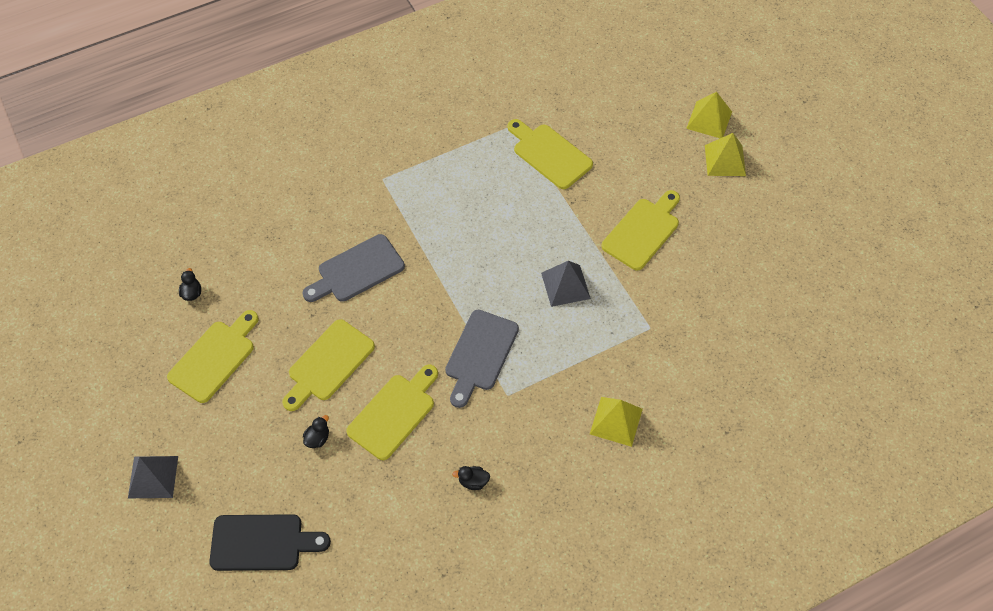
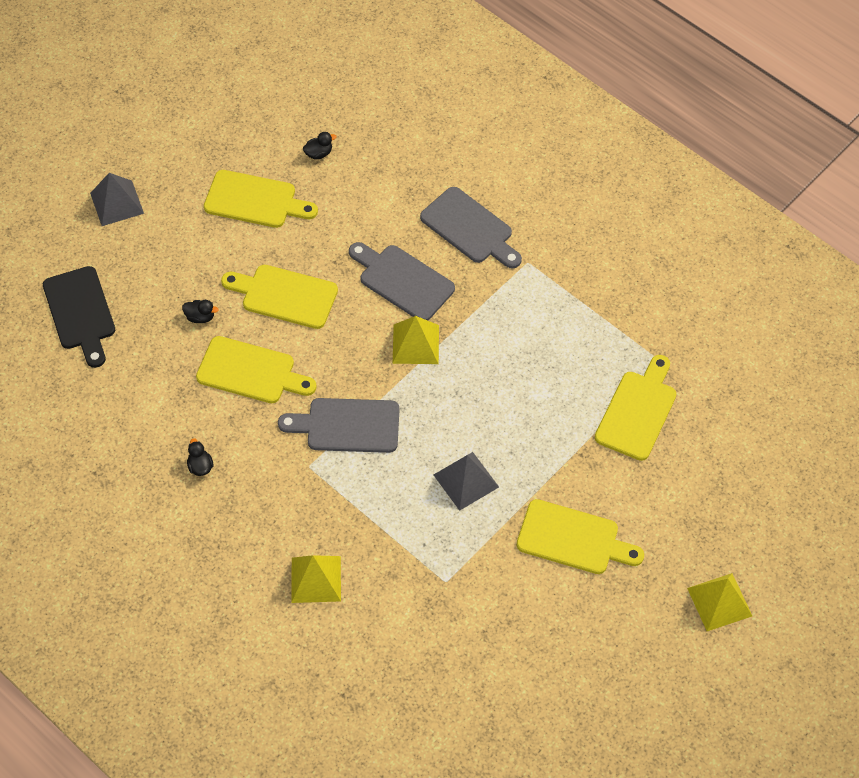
camera: 70 degrees right, 0 degrees up
yellow pyramid [686,92,732,138] -> yellow pyramid moved to [393,316,439,364]
none -> grey cutting board [420,187,522,269]

